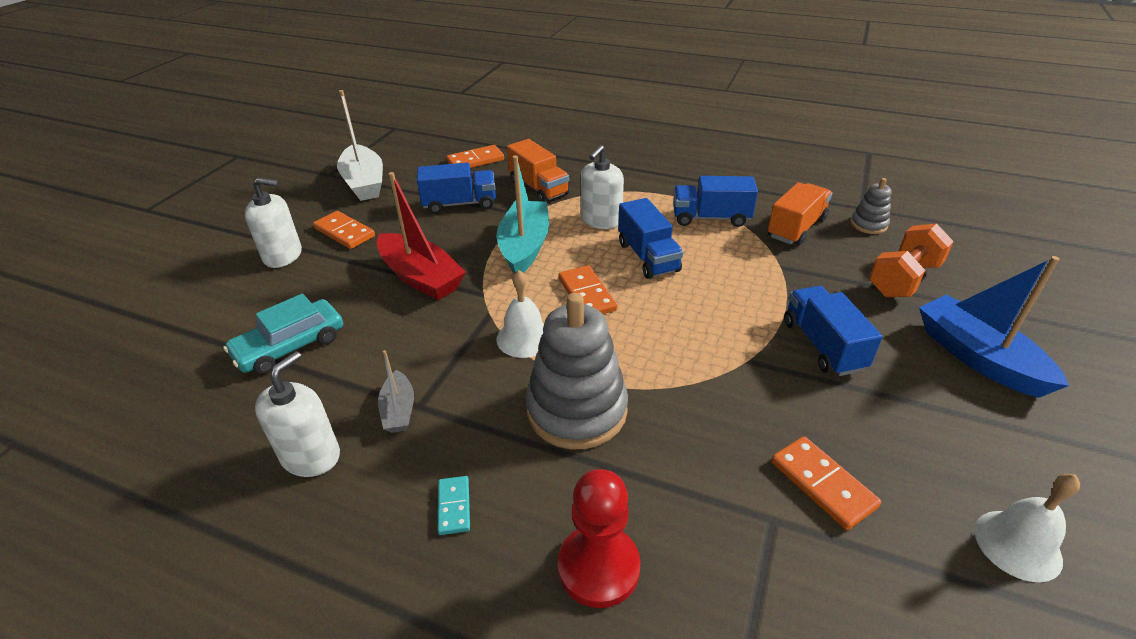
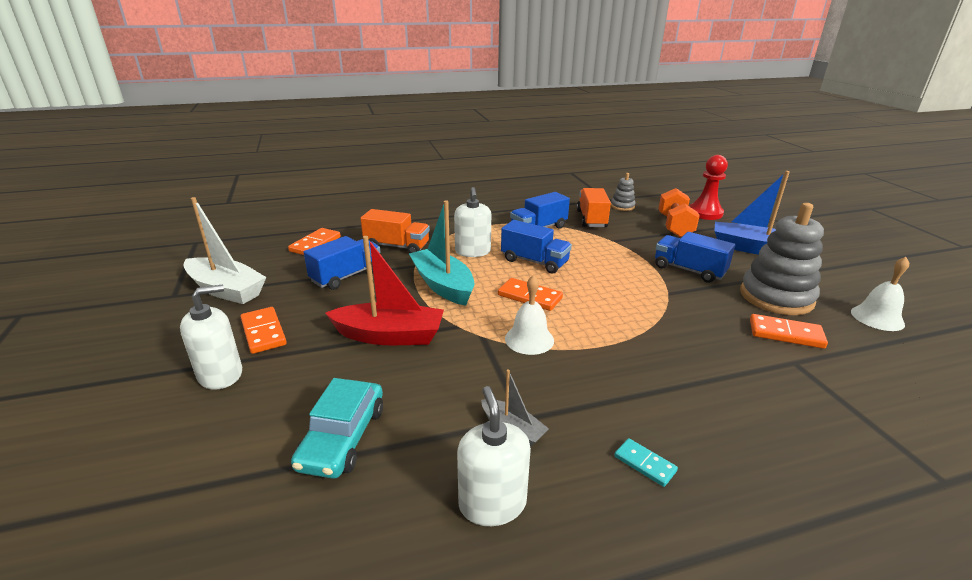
camera: 40 degrees left, 10 degrees down
orange domino [313,211,375,249] -> orange domino turned 60 degrees clockwise [240,307,287,354]
grey stacking toy [526,293,628,449] -> grey stacking toy moved to [740,203,824,315]
red pawn [558,469,640,608] -> red pawn moved to [689,155,728,220]

